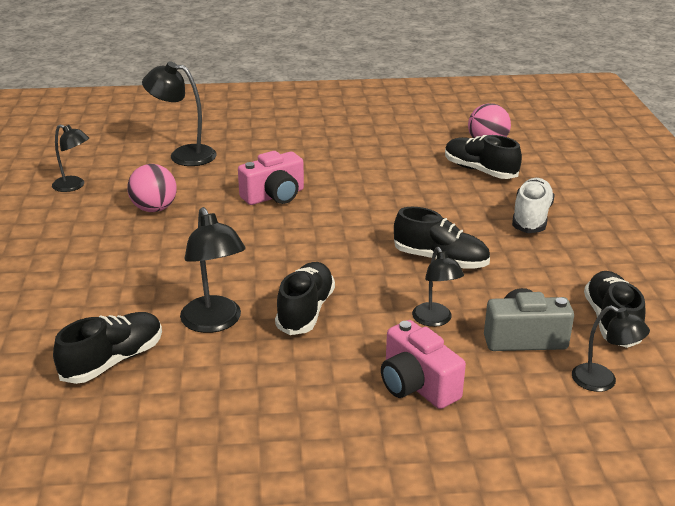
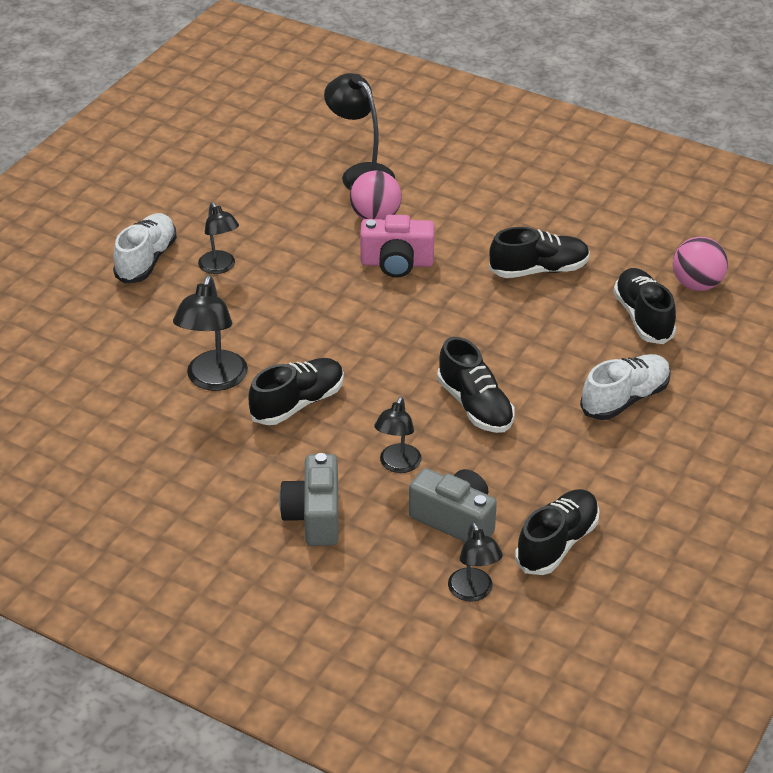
camera: 35 degrees right, 10 degrees up
black lamp [52,124,89,192] -> black lamp moved to [198,202,239,274]
black shoe [53,312,162,384] -> black shoe moved to [489,227,590,278]
pink ball [127,164,177,212] -> pink ball moved to [350,171,402,220]
pink camera [381,320,466,409] -> grey camera [279,453,338,546]
none -> white shoe [113,213,177,284]

